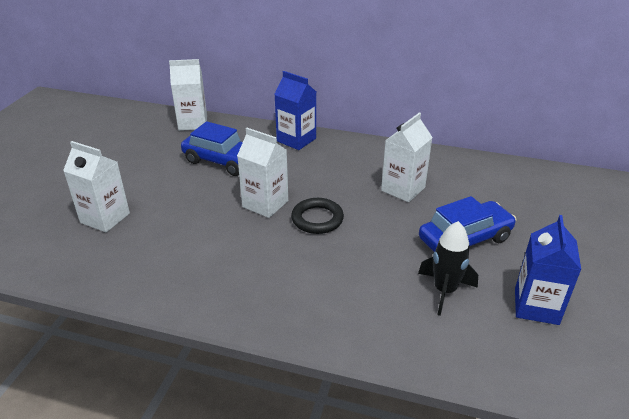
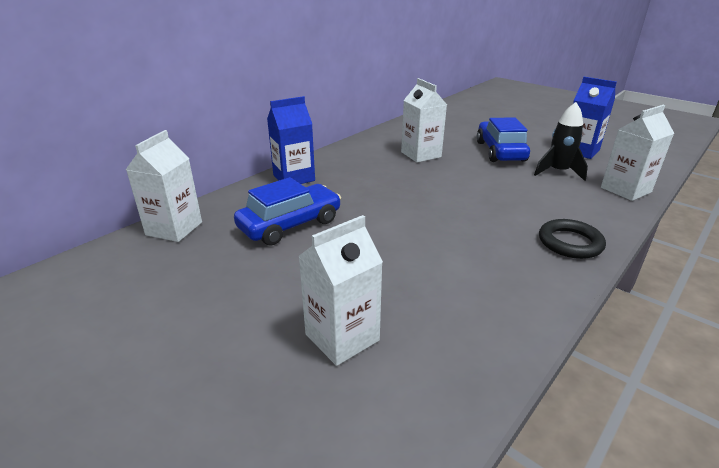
camera: 65 degrees left, 5 degrees down
white carton [237,128,288,218] -> white carton moved to [601,105,674,201]
black ring [291,198,344,234] -> black ring moved to [539,219,606,259]

